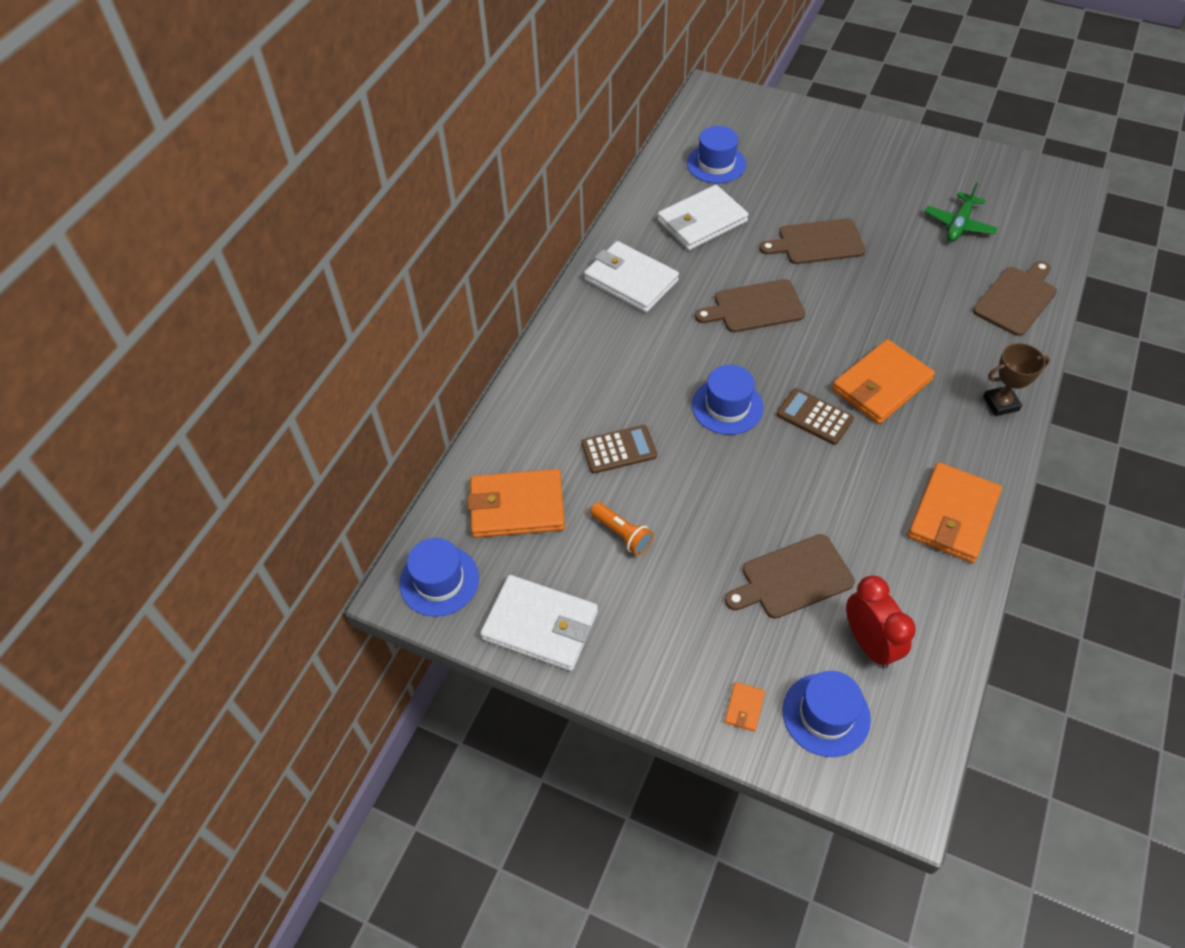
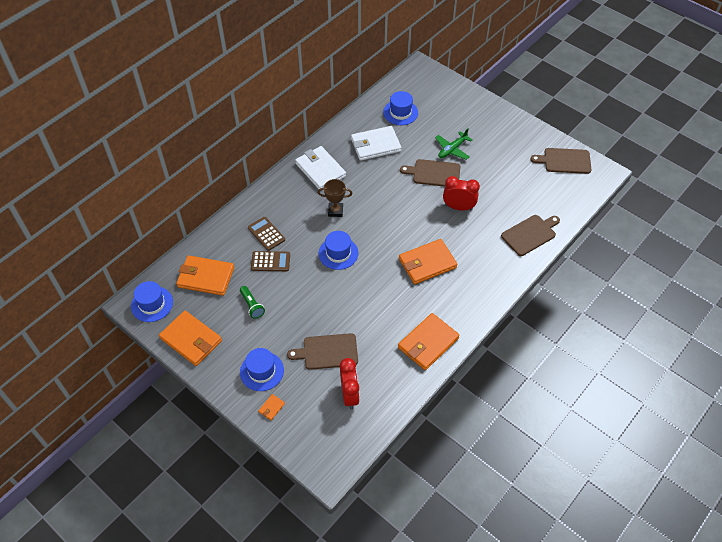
camera: 15 degrees right, 0 degrees up
white wallet [480,575,598,671] -> orange wallet [159,311,222,366]
orange flashlight [590,502,654,555] -> green flashlight [240,286,265,319]
brown cutting board [695,279,805,332] -> brown cutting board moved to [530,148,592,174]
brown calculator [776,388,854,445] -> brown calculator moved to [248,217,285,251]
blue hat [782,671,871,757] -> blue hat moved to [240,348,284,391]
green plane [924,182,998,242] -> green plane moved to [435,128,472,160]
brown trophy [983,343,1050,416] -> brown trophy moved to [318,179,352,217]
none -> red clock [443,176,480,211]

